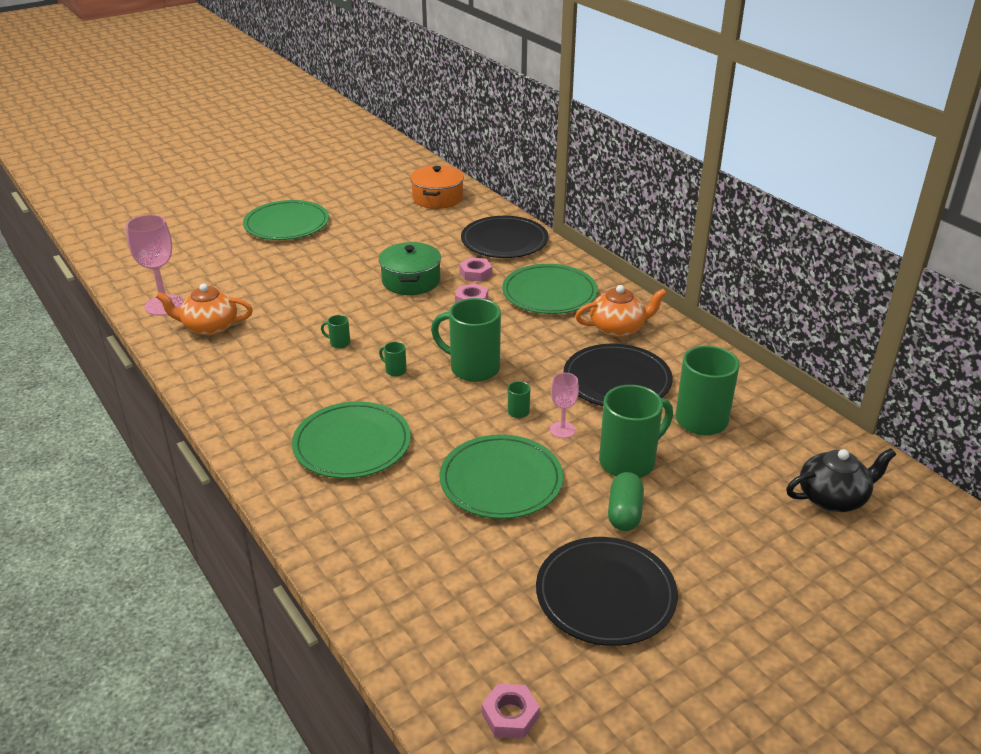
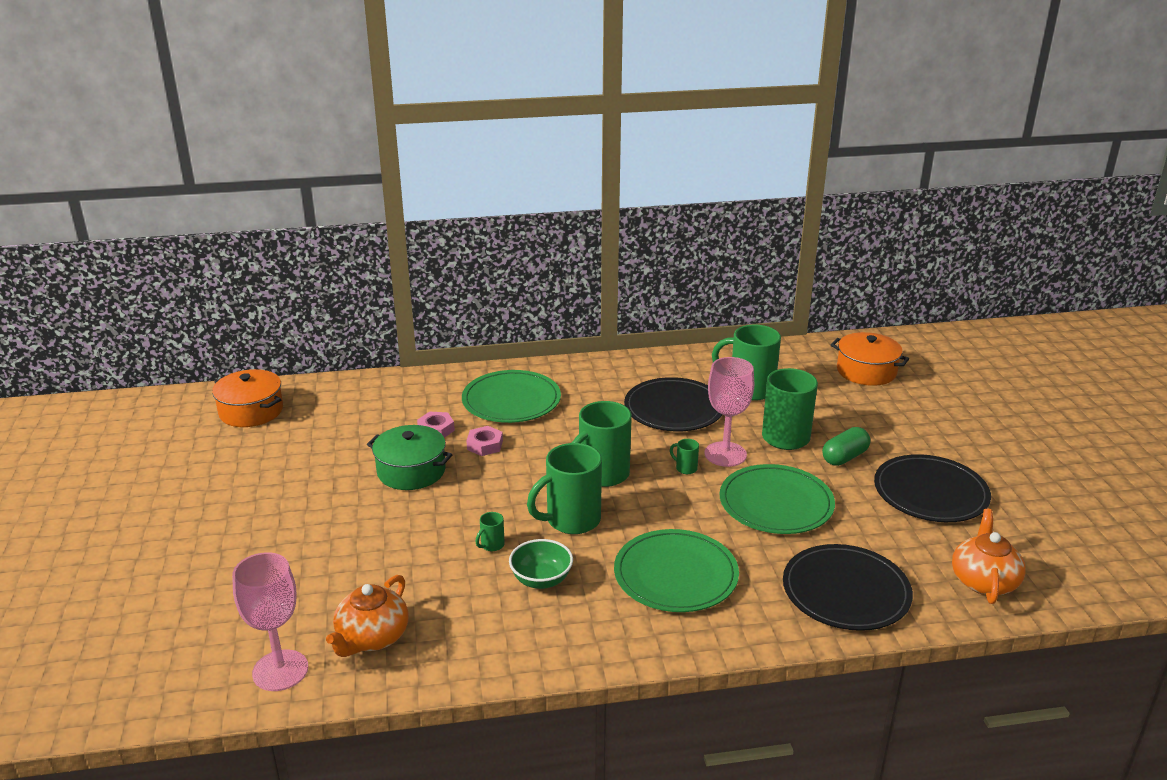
camera: 65 degrees left, 5 degrees down
green plate [243,200,329,240] -> none
green mug [379,341,407,377] -> green mug [527,443,602,534], size x2.37
black plate [461,216,549,258] -> black plate moved to [783,544,913,631]
pink nut [482,684,540,739] -> none
pink goblet [550,373,579,438] -> pink goblet [704,357,754,467], size x1.76
orange teapot [575,285,667,337] -> orange teapot moved to [952,509,1026,604]
green capsule [608,472,644,531] -> green capsule turned 75 degrees counterclockwise [822,427,871,466]
black teapot [786,448,896,512] -> orange pot [831,332,909,386]
none -> green bowl [509,539,573,589]

